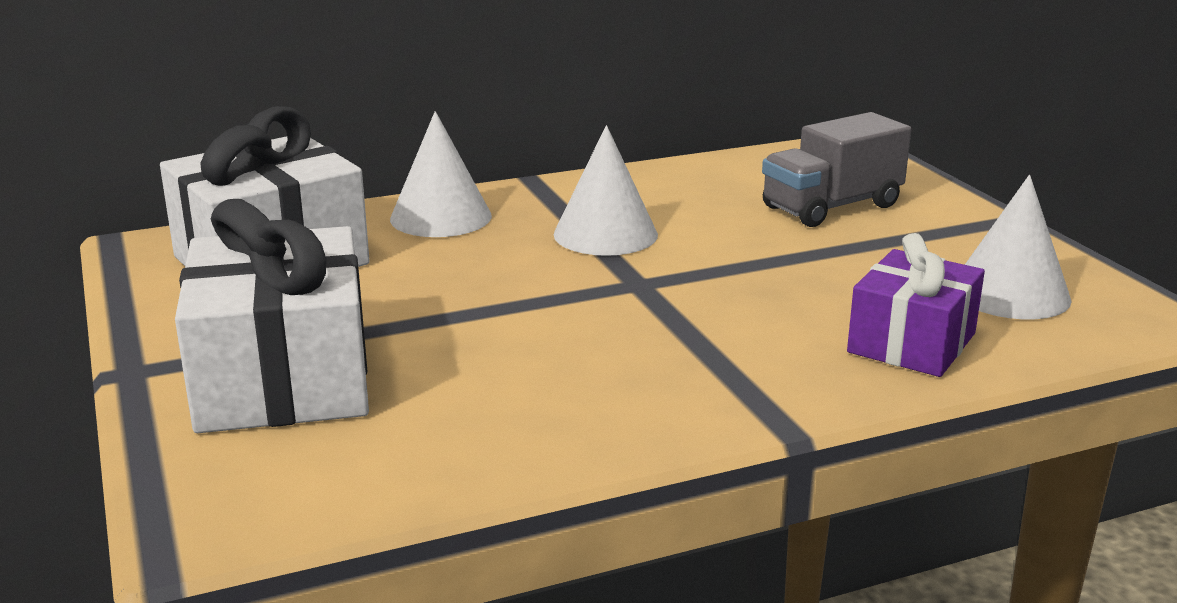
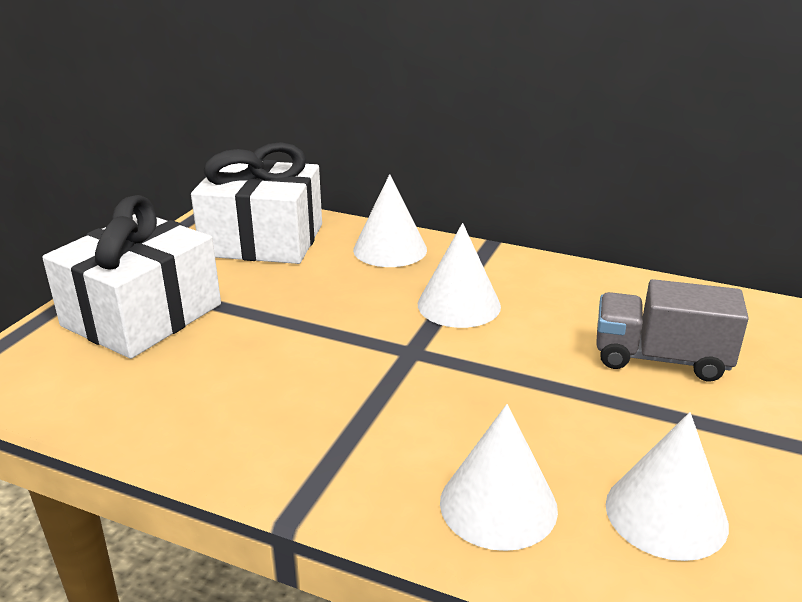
camera: 45 degrees right, 5 degrees up
purple gift [847,233,985,377] -> white cone [440,404,558,551]

